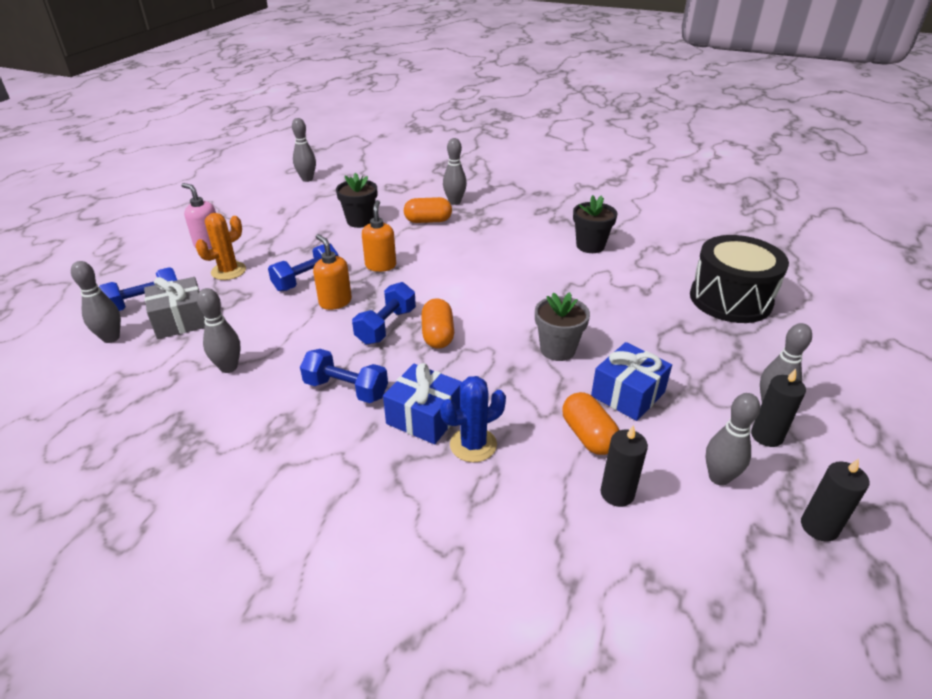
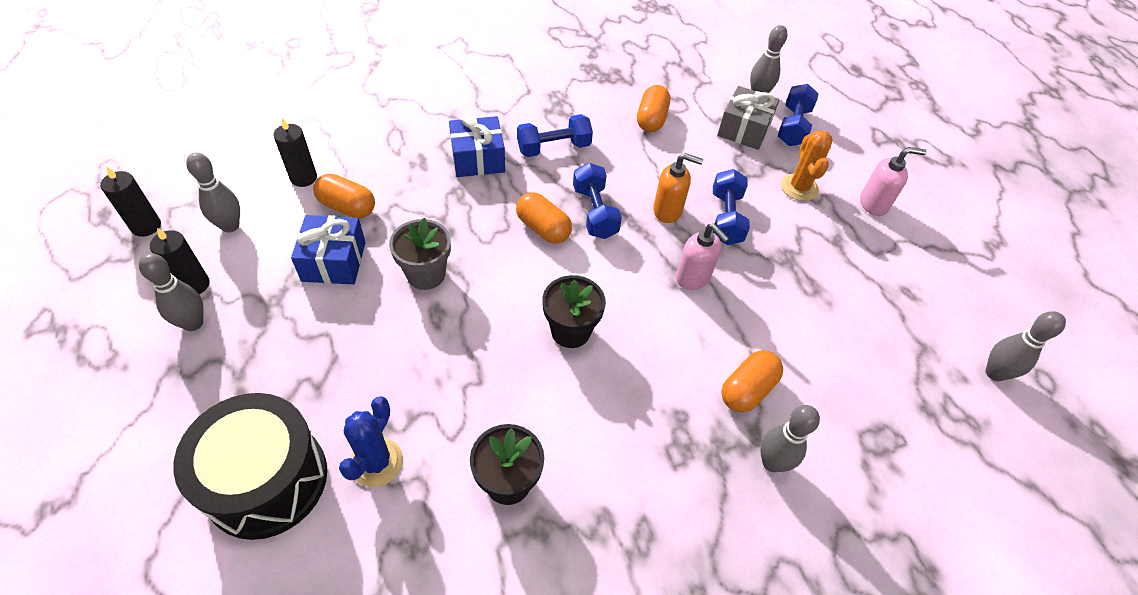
camera: 135 degrees right, 15 degrees up
grey bowling pin [197,288,241,373] -> orange capsule [637,85,670,132]
black flower pot [336,173,377,228] -> black flower pot moved to [542,275,606,348]
orange soap dispenser [362,200,396,272] -> pink soap dispenser [676,224,729,290]
blue cactus [440,376,506,462] -> blue cactus moved to [339,396,403,487]

